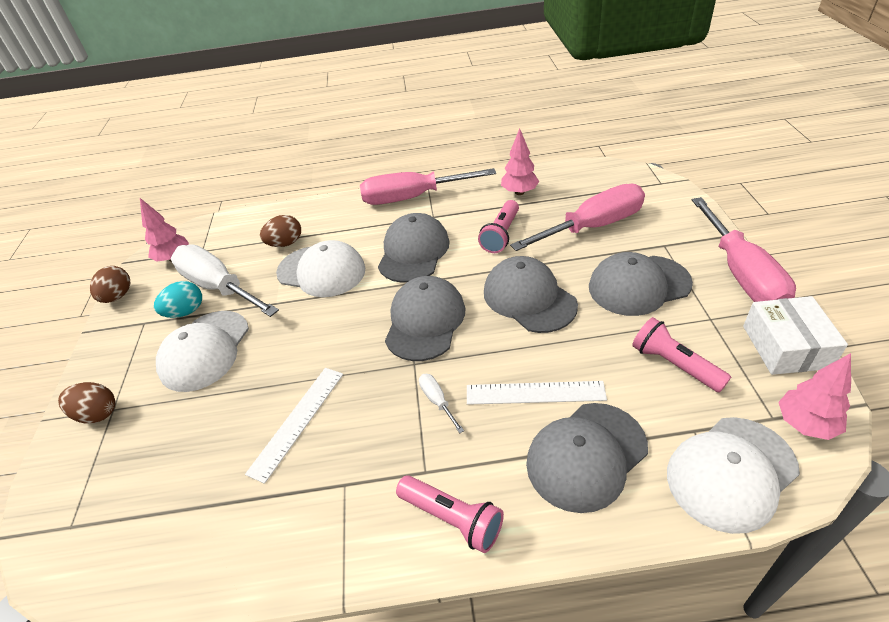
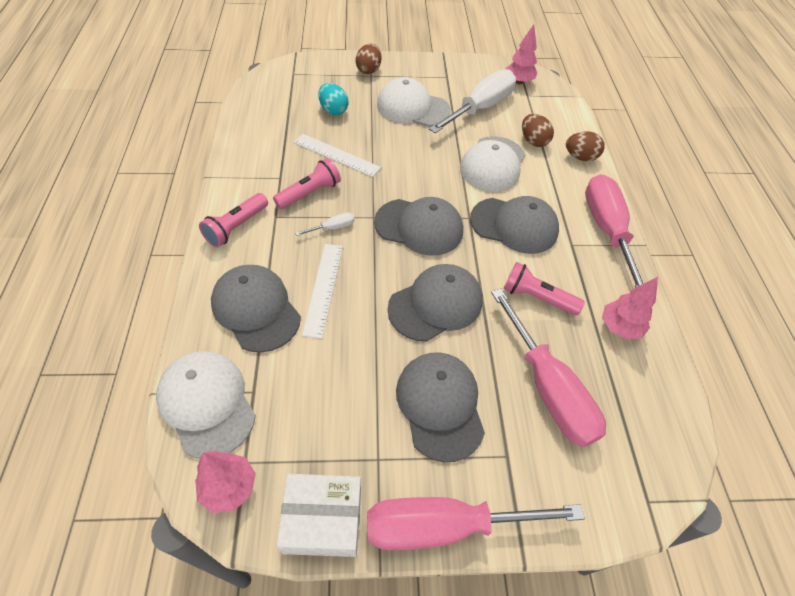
camera: 85 degrees right, 10 degrees up
brown egg [90,266,130,303] -> brown egg moved to [566,132,604,161]
turquoise egg [154,281,202,318] -> turquoise egg moved to [318,83,349,115]
pink flashlight [632,317,731,393] -> pink flashlight moved to [273,158,341,209]

